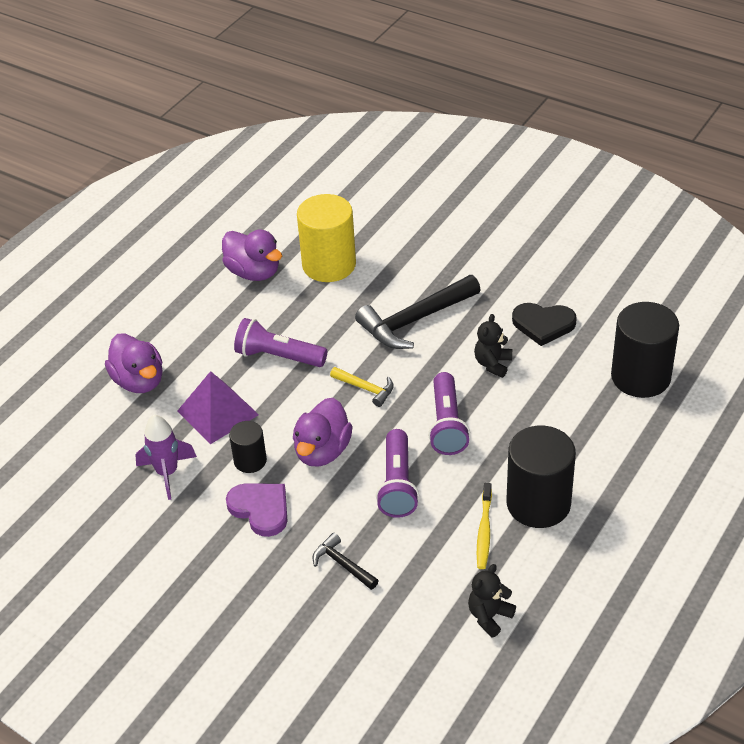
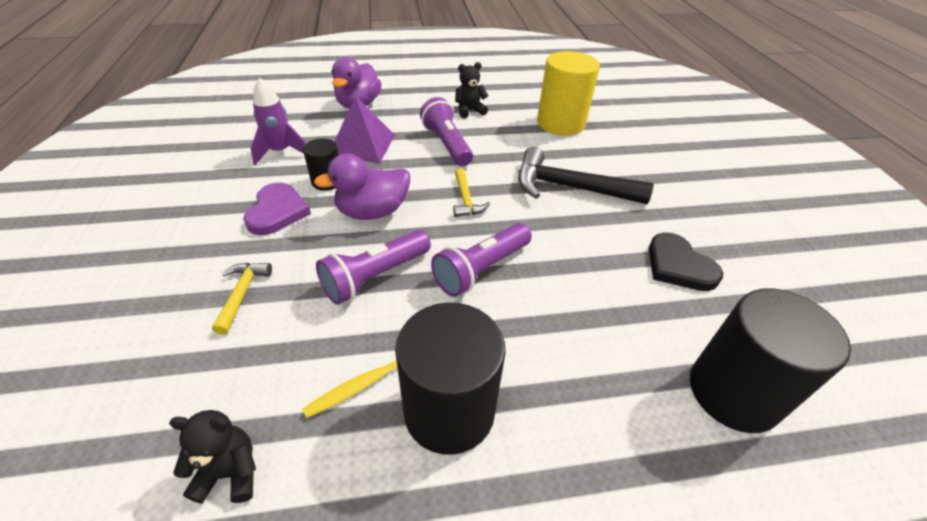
camera: 45 degrees right, 0 degrees up
purple duck [222,229,282,281] -> none
black hammer [312,533,379,590] -> yellow hammer [212,263,272,335]
black teddy bear [474,314,512,378] -> black teddy bear moved to [455,62,489,118]

